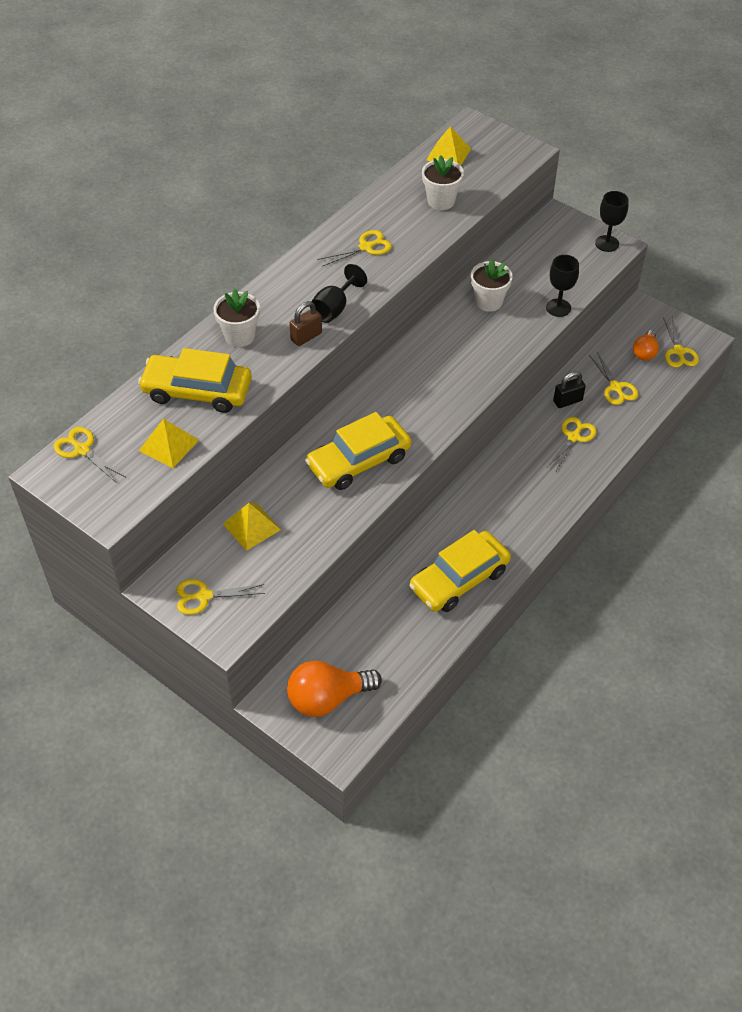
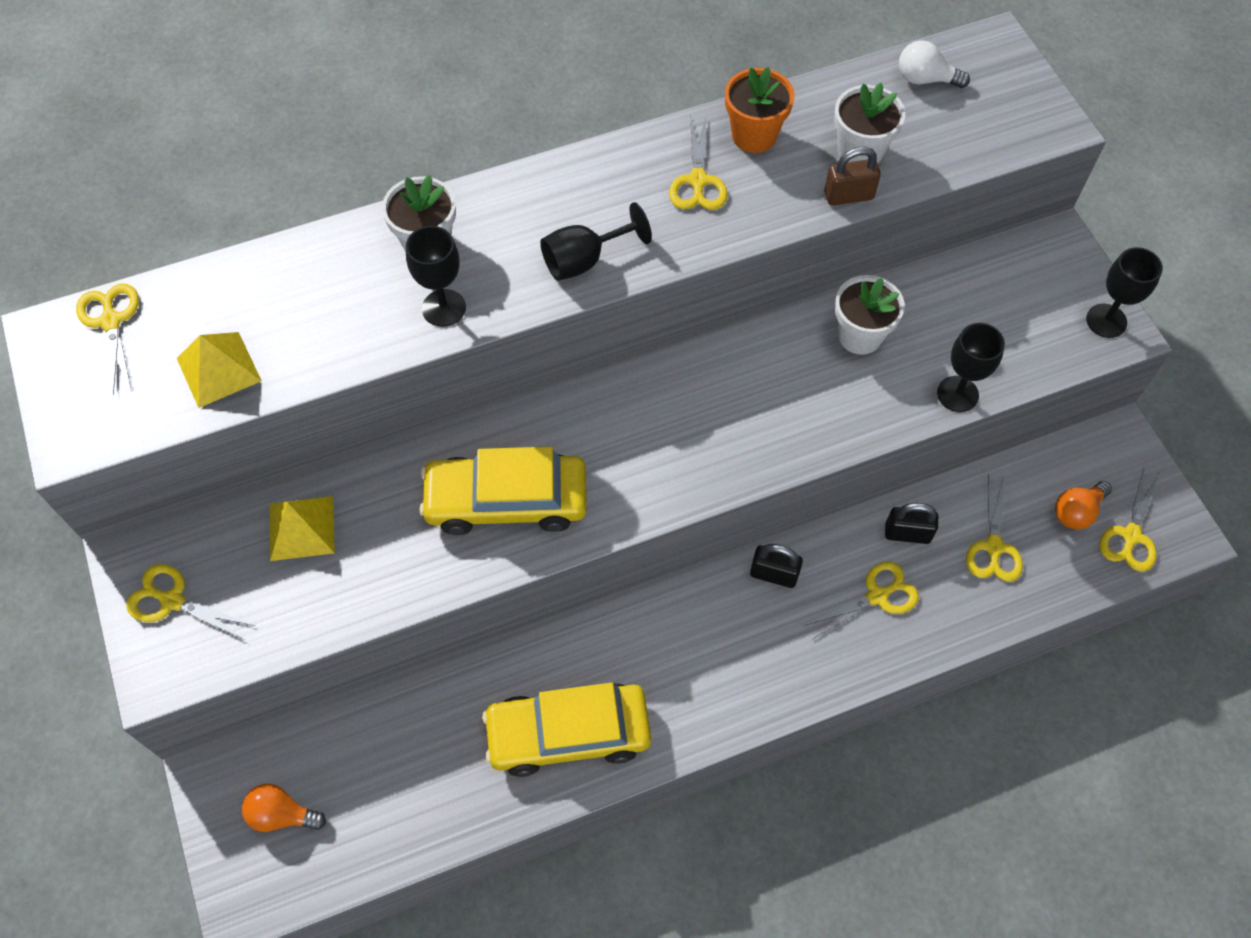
camera: 30 degrees right, 10 degrees up
yellow car [138,348,252,413] -> none
orange light bulb [287,661,382,717] -> orange light bulb [242,784,326,832], size x0.56
brown padlock [289,301,322,346] -> brown padlock moved to [824,147,881,206]
yellow scissors [317,230,392,266] -> yellow scissors turned 90 degrees clockwise [669,117,728,210]
yellow pyramid [426,126,471,165] -> white light bulb [899,40,970,88]
none -> black goblet [406,226,466,327]
none -> orange flower pot [725,67,795,153]
none -> black padlock [750,544,803,588]

